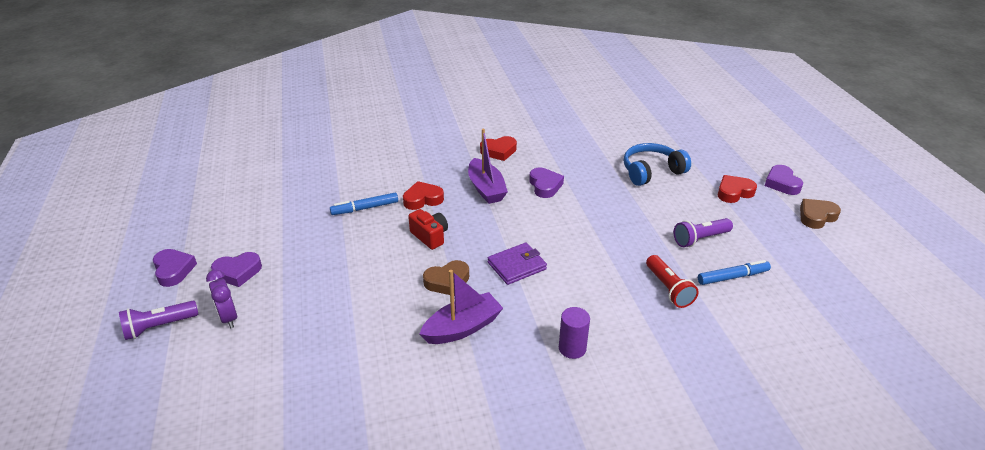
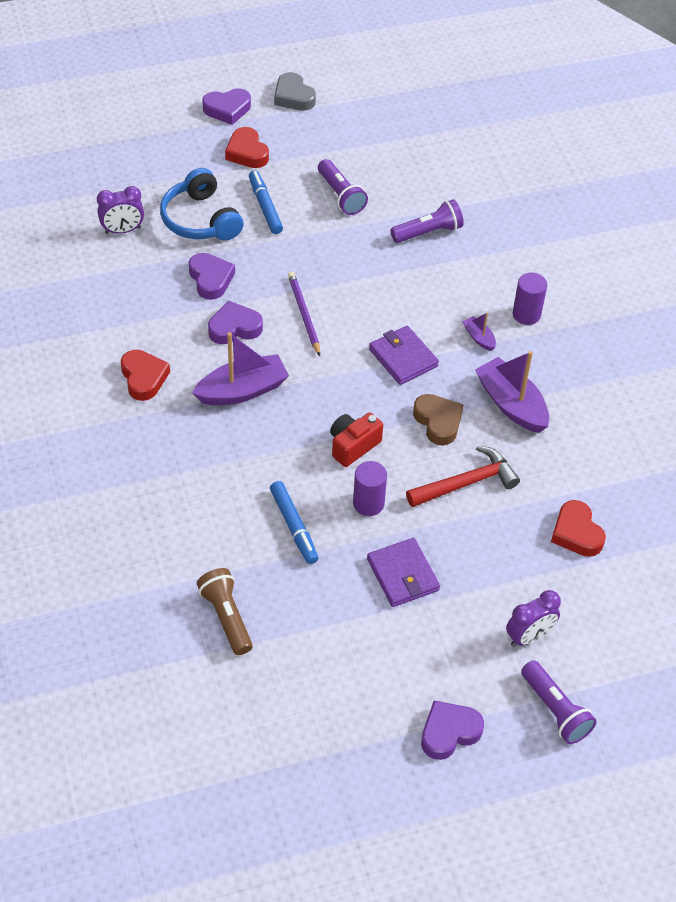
camera: 95 degrees left, 15 degrees up
purple heart [211,252,262,287] -> purple heart moved to [189,253,235,300]
red heart [403,181,444,210] -> red heart moved to [551,500,606,557]
red flashlight [646,255,699,308] -> purple flashlight [390,199,464,243]
blue marker [698,260,771,285] -> blue marker moved to [249,170,283,234]
brown heart [800,199,841,229] -> grey heart [274,72,316,111]
none -> purple clock [97,186,144,234]
none -> brown flashlight [197,568,253,655]
none -> purple pencil [288,272,320,356]
none -> purple cylinder [353,461,387,516]
none -> purple wallet [367,538,440,607]
none -> red hammer [406,445,520,507]
none -> purple boat [462,312,496,351]

